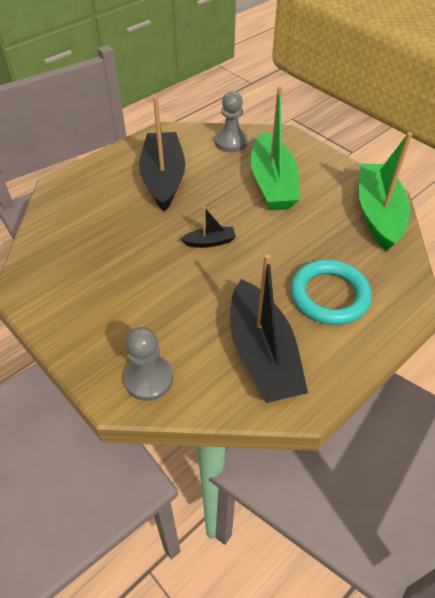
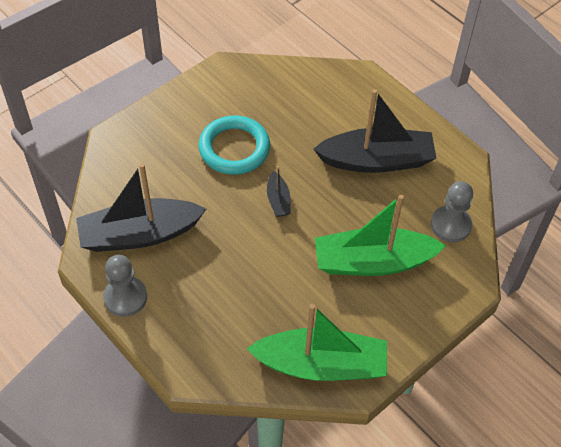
camera: 90 degrees right, 5 degrees up
grey pawn [124,327,173,401] -> grey pawn moved to [103,255,147,317]
turquoise ring [291,260,372,325] -> turquoise ring moved to [199,116,270,175]

